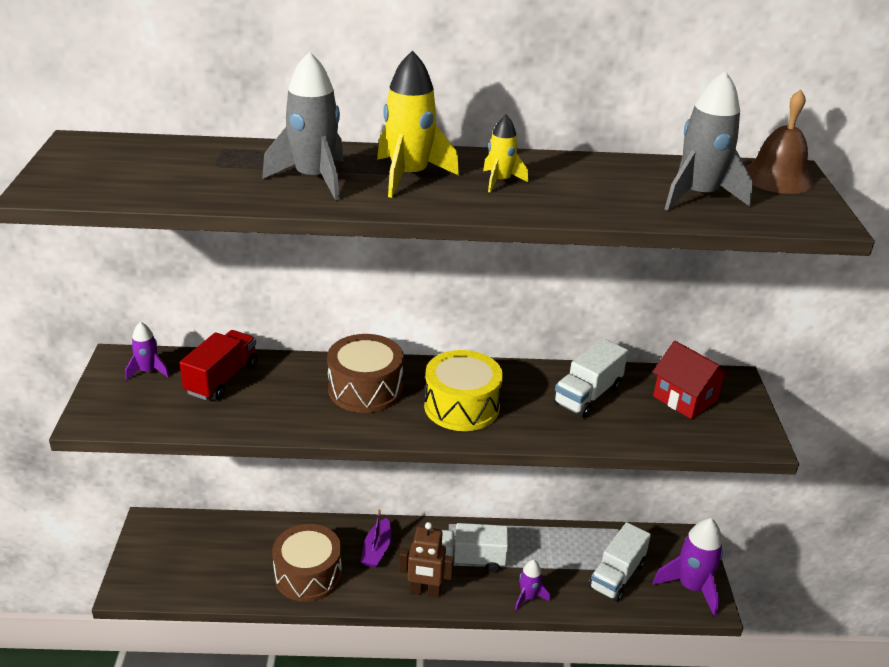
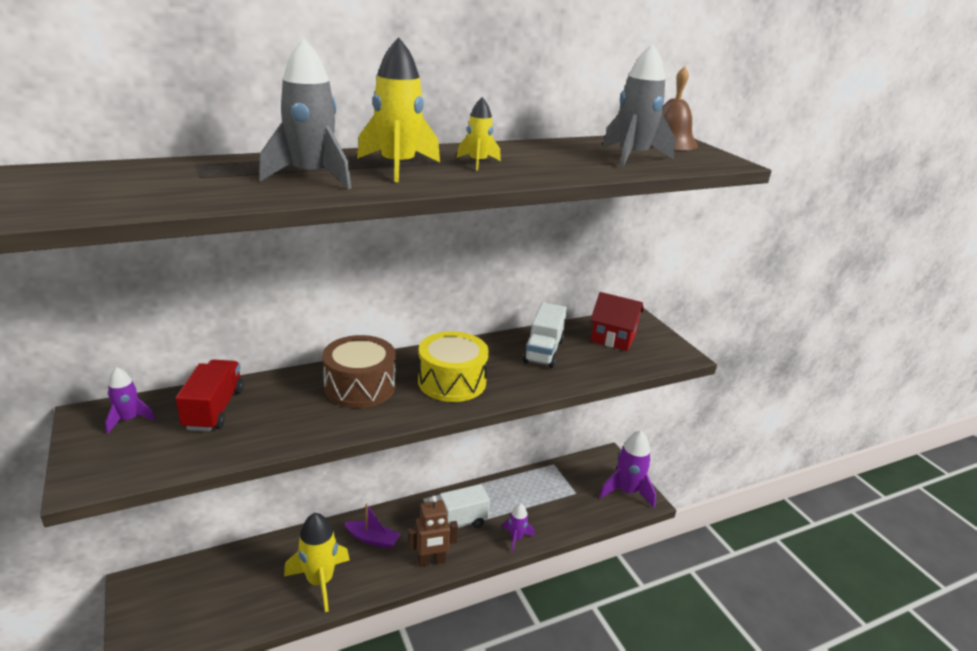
camera: 25 degrees left, 5 degrees down
brown drum [272,524,342,602] -> yellow rocket [284,513,350,612]
purple boat [361,509,391,568] -> purple boat turned 60 degrees counterclockwise [344,503,400,549]
white truck [589,522,651,602] -> none

